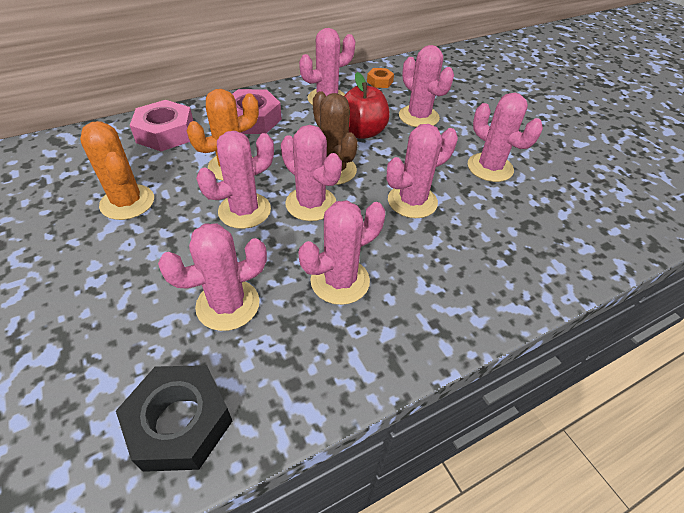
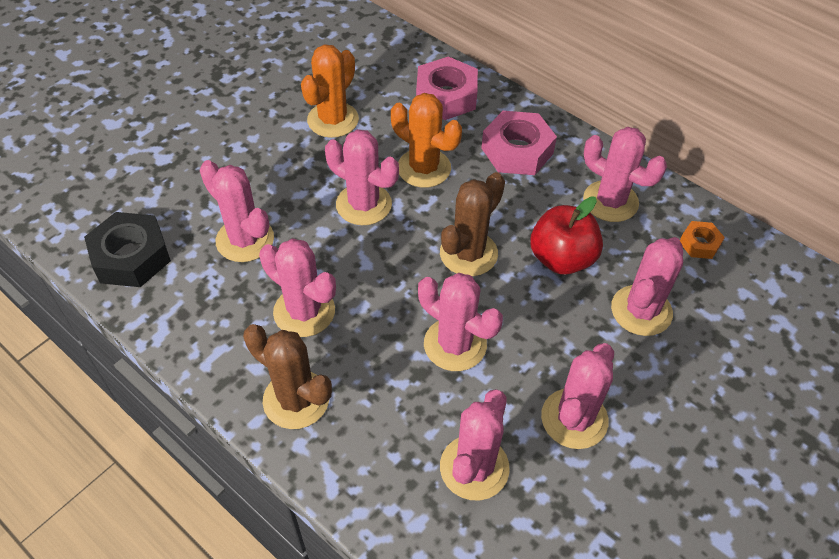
camera: 70 degrees right, 5 degrees up
pink cactus [281,125,342,221] -> pink cactus moved to [440,389,510,501]
none -> brown cactus [243,324,332,429]

